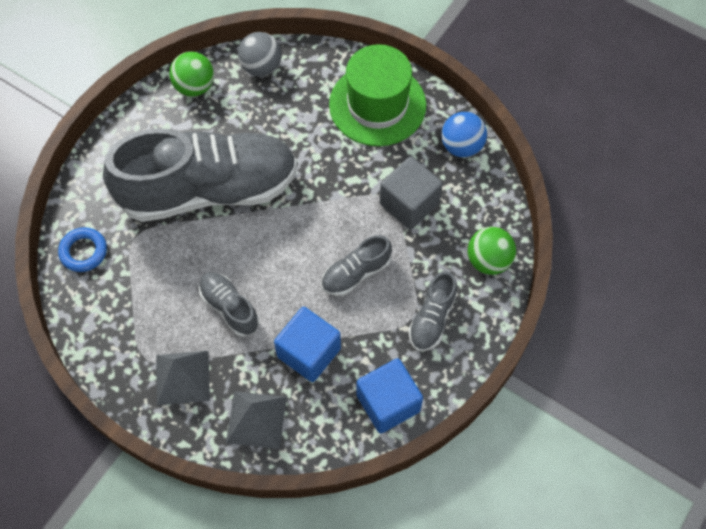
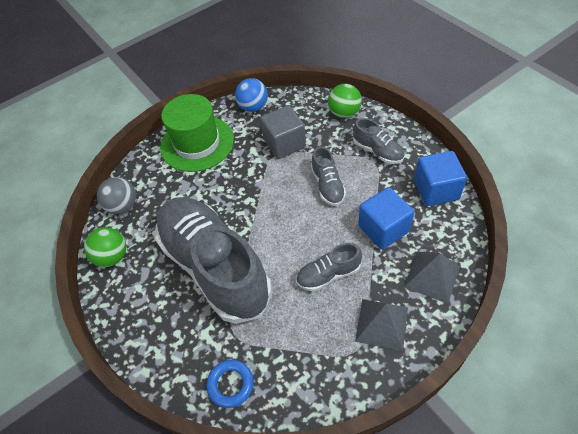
camera: 65 degrees left, 10 degrees down
grey shoe [103,128,297,222] -> grey shoe turned 45 degrees counterclockwise [155,197,272,324]

